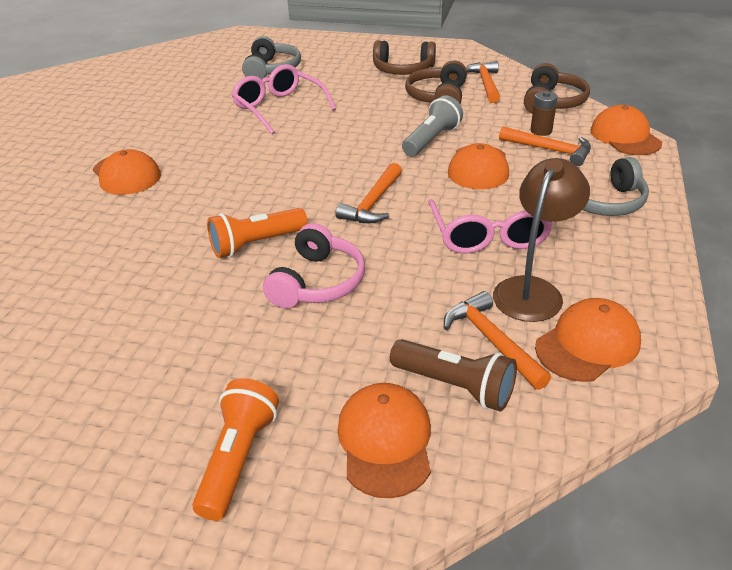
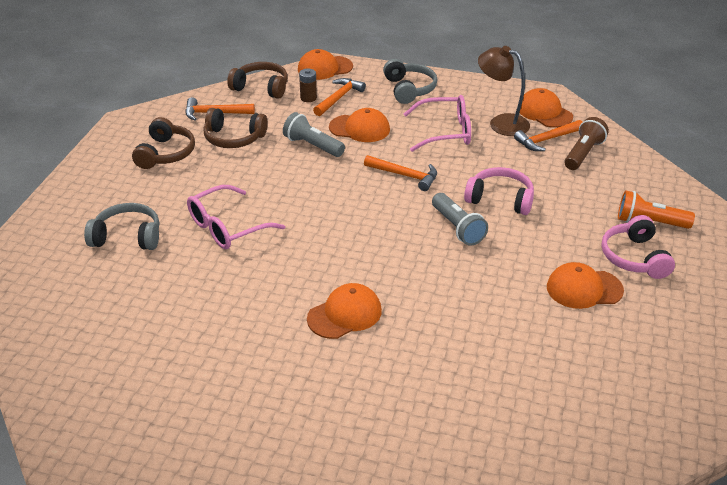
camera: 90 degrees left, 0 degrees up
orange flashlight [207,208,307,258] -> grey flashlight [432,193,488,246]
orange cap [337,383,431,498] -> orange cap moved to [547,262,624,309]
none -> pink headphones [601,215,675,279]

